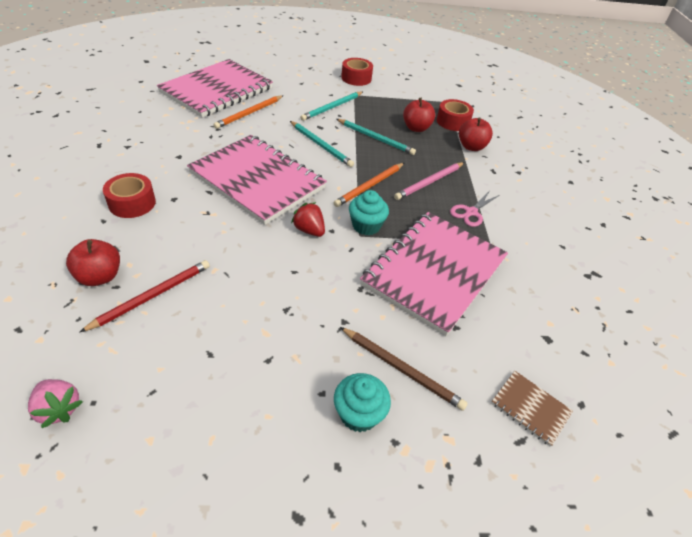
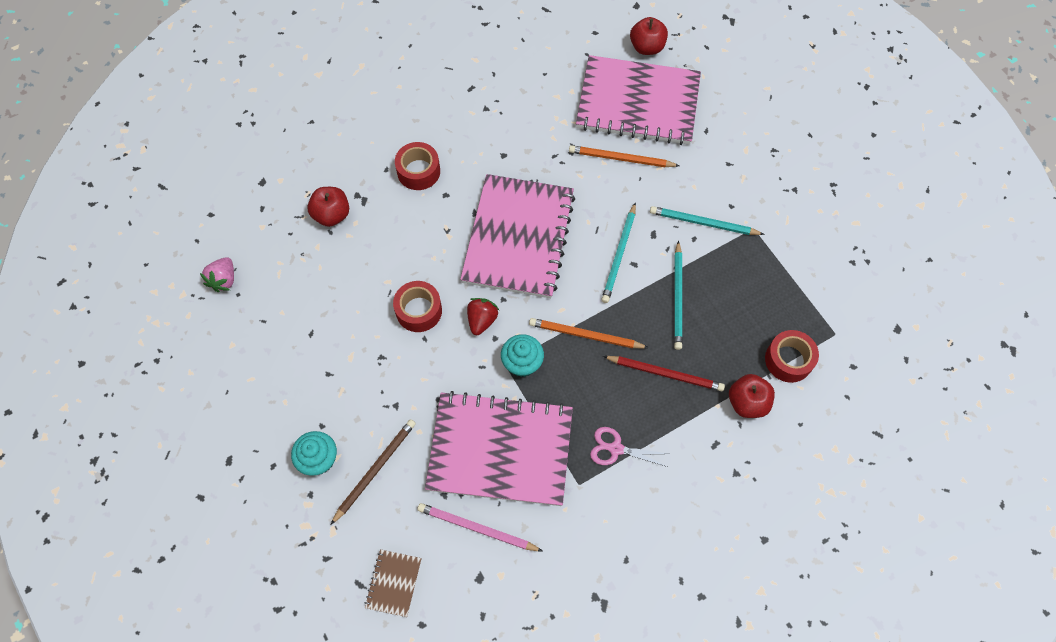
camera: 65 degrees right, 20 degrees up
red pencil [79,260,210,333] -> red pencil moved to [603,356,725,391]
brown pencil [340,327,468,411] -> brown pencil turned 150 degrees counterclockwise [331,419,416,525]
red tape [341,58,373,86] -> red tape moved to [393,281,442,332]
pink pencil [394,162,465,200] -> pink pencil moved to [418,503,542,551]
red apple [403,98,435,132] -> red apple moved to [630,17,668,55]

